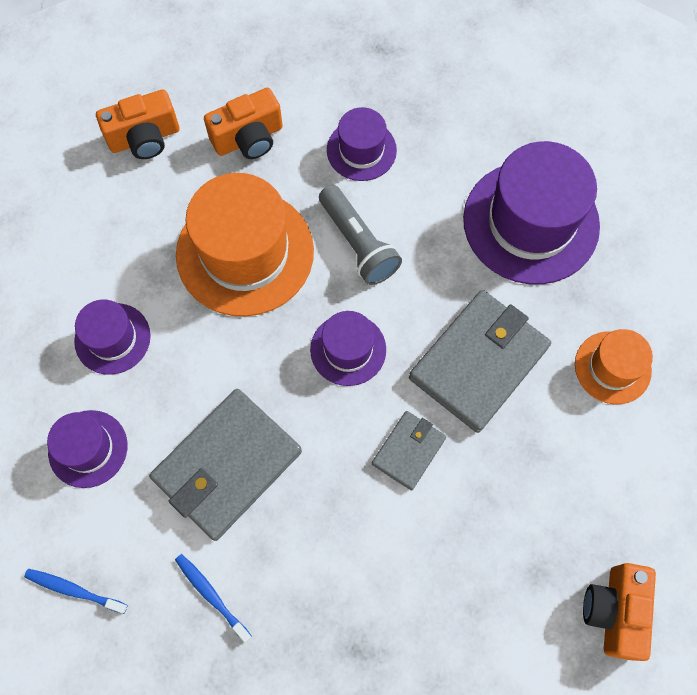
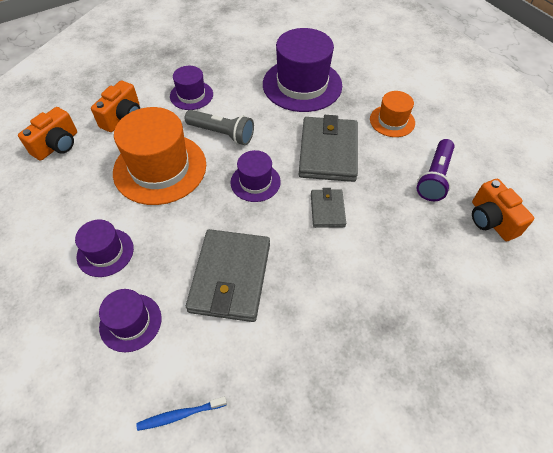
camera: 35 degrees left, 15 degrees down
blue toothbrush [175,554,252,643] -> none
none -> purple flashlight [417,139,454,201]

